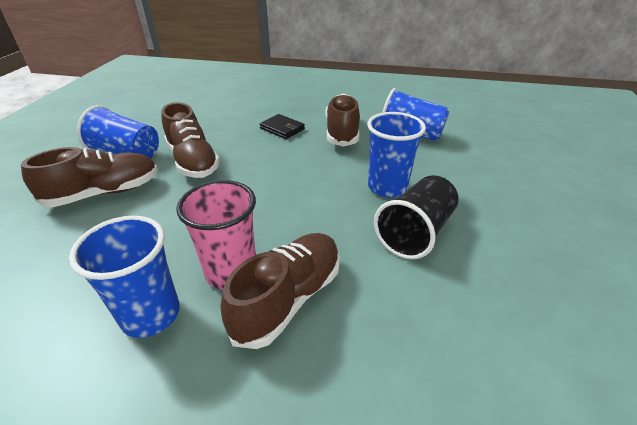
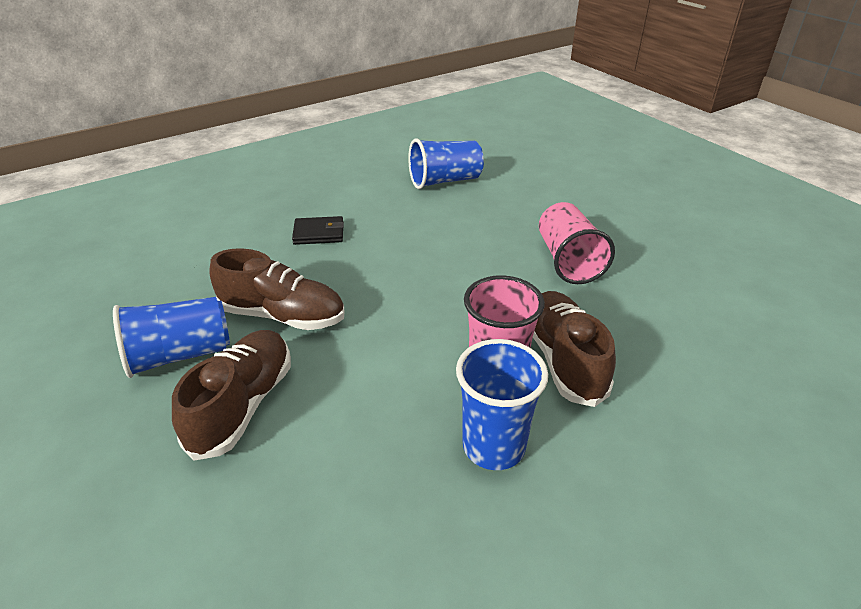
camera: 45 degrees left, 0 degrees up
brown shoe [326,93,360,147] -> none
blue cup [367,112,426,198] -> none
black cup [374,175,459,259] -> pink cup [539,202,615,284]

